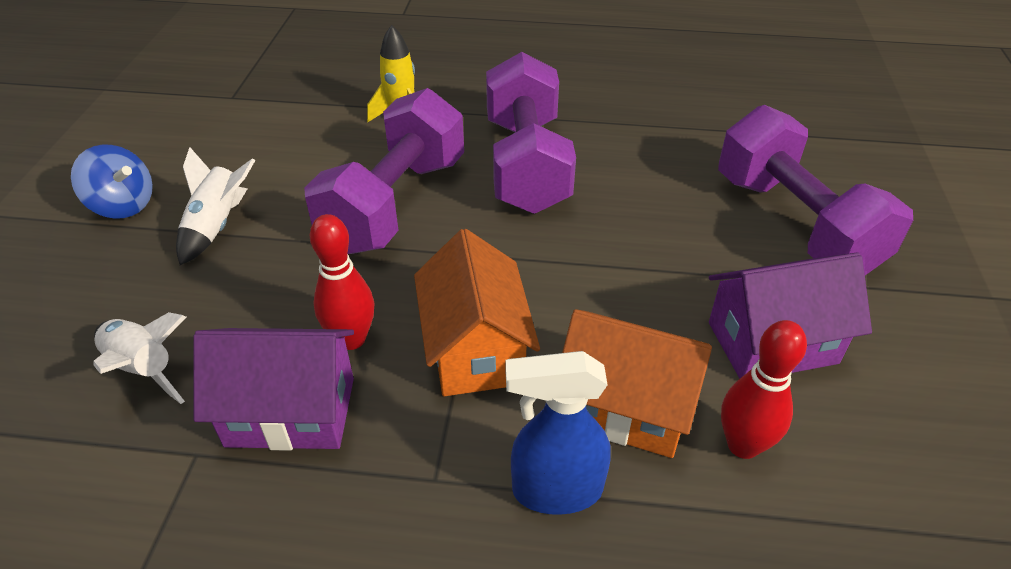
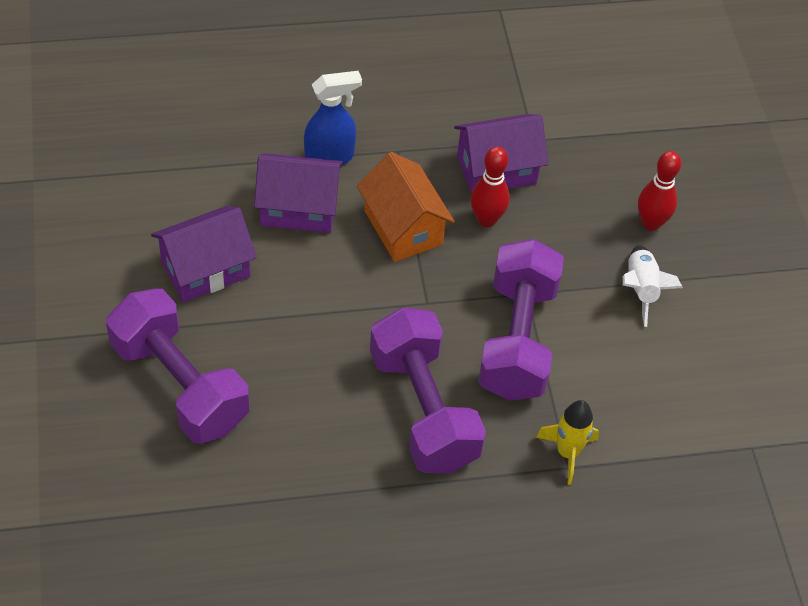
camera: 160 degrees right, 10 degrees up
blue spinning top [71,145,153,219] -> none
white rocket [94,312,186,404] -> none
orange house [562,309,712,458] -> purple house [254,153,343,233]
red bowling pin [721,320,807,459] -> red bowling pin moved to [638,151,681,231]

